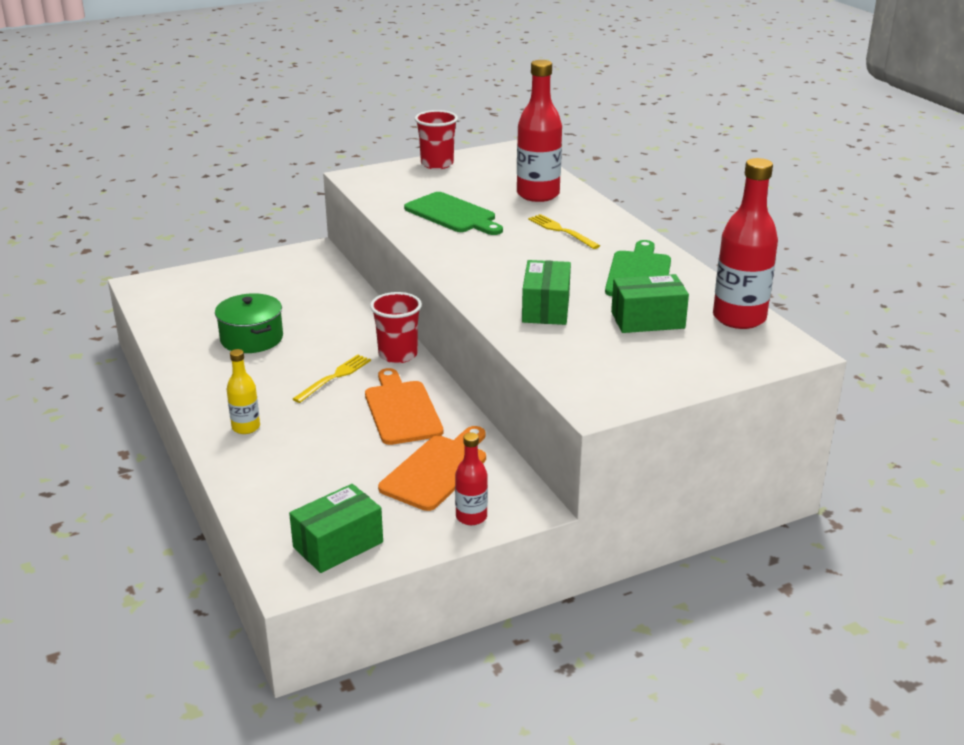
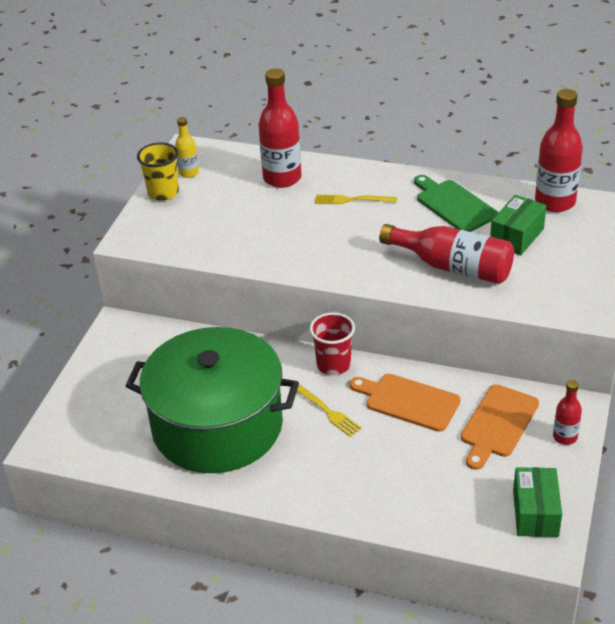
camera: 45 degrees left, 10 degrees up
green pot [215,293,283,353] -> green pot [126,327,299,473], size x2.22
yellow bottle [227,349,260,434] -> yellow bottle moved to [175,117,199,178]
yellow fork [293,355,371,403] -> yellow fork turned 150 degrees clockwise [297,384,362,437]
orange cutting board [378,426,486,511] -> orange cutting board turned 135 degrees counterclockwise [461,384,539,470]
green cutting board [404,192,503,235] -> none
red cup [415,110,458,169] -> yellow cup [137,143,179,201]
green box [522,260,571,325] -> red bottle [379,224,514,284]

